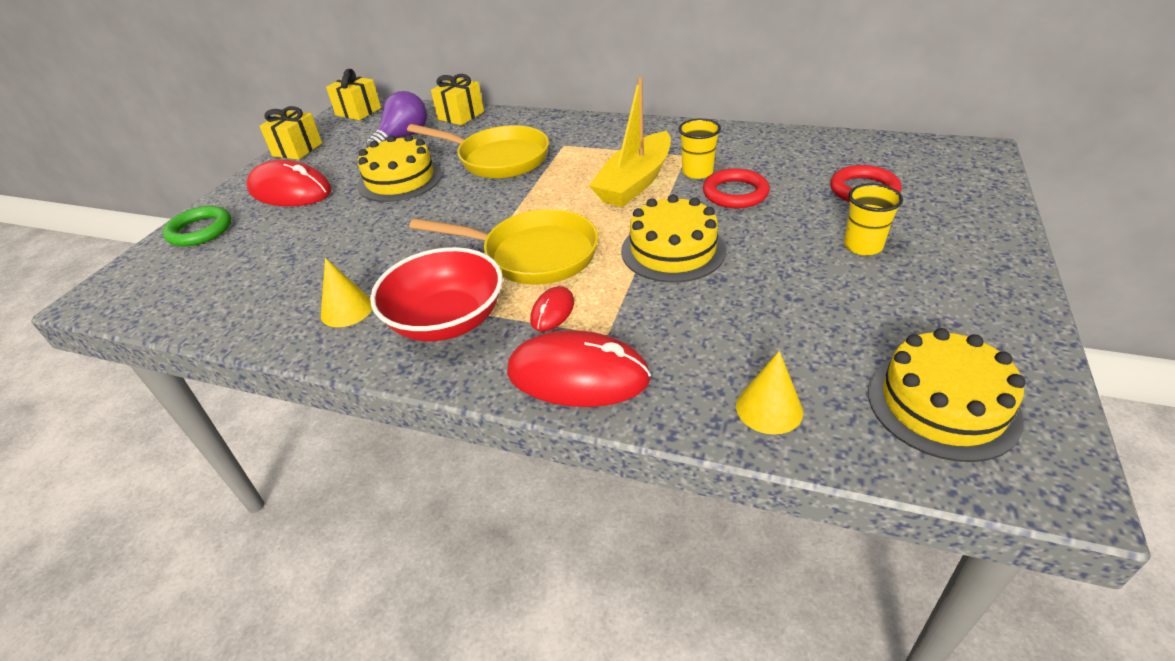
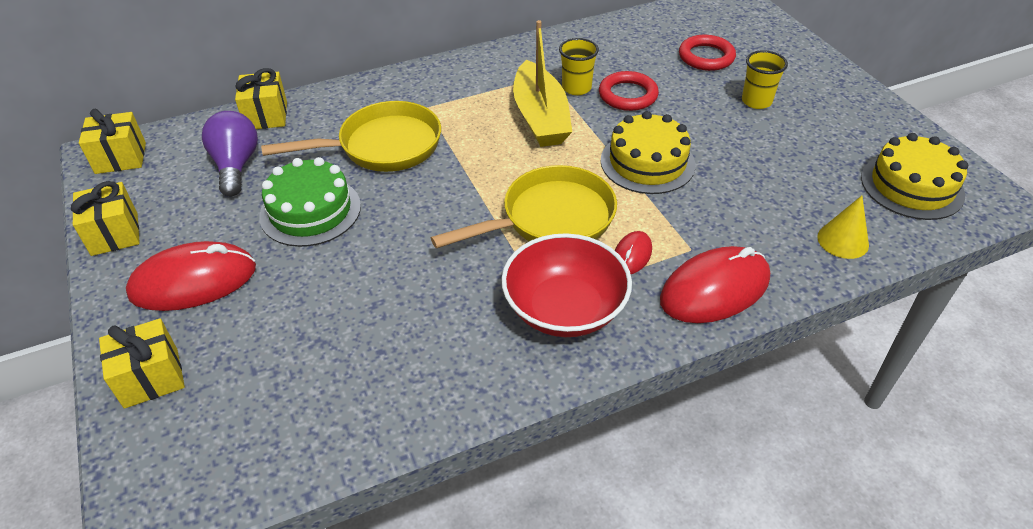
camera: 45 degrees left, 5 degrees up
green ring [163,206,231,247] -> yellow gift [99,318,185,409]
yellow cone [321,258,372,327] -> none
yellow cake [357,135,442,202] -> green cake [259,157,361,247]
red mouse [530,286,574,332] -> red mouse turned 45 degrees clockwise [615,231,652,274]

